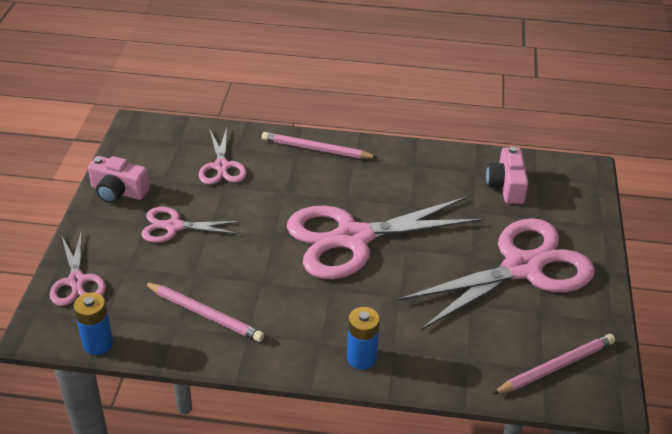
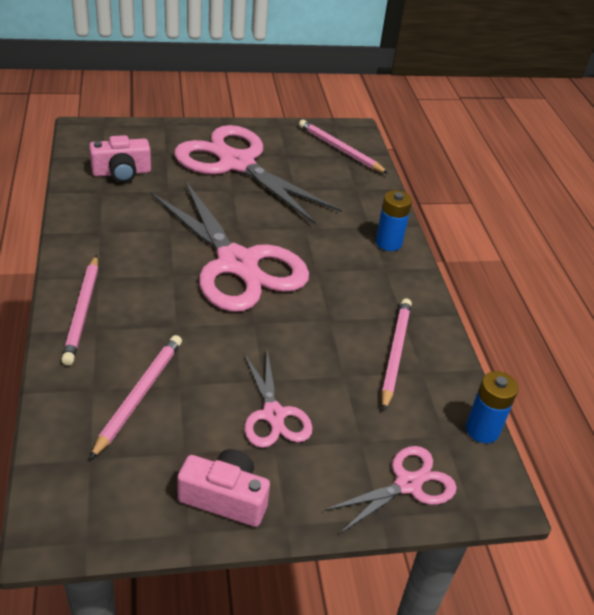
camera: 110 degrees left, 0 degrees up
pink camera [88,156,150,203] -> pink camera turned 75 degrees counterclockwise [177,449,270,527]
pink scissors [198,128,247,185] -> pink pencil [90,335,182,460]

